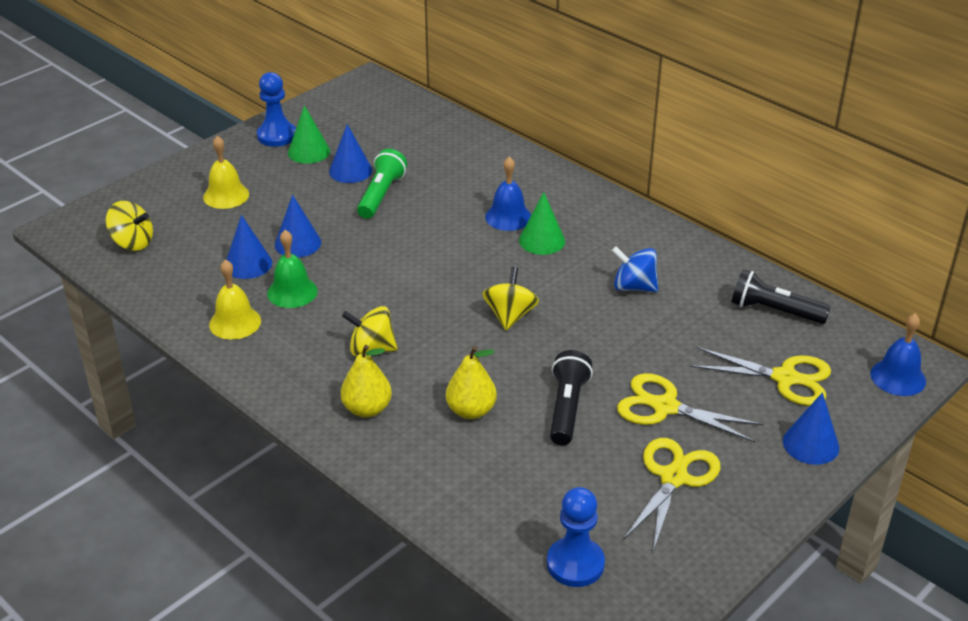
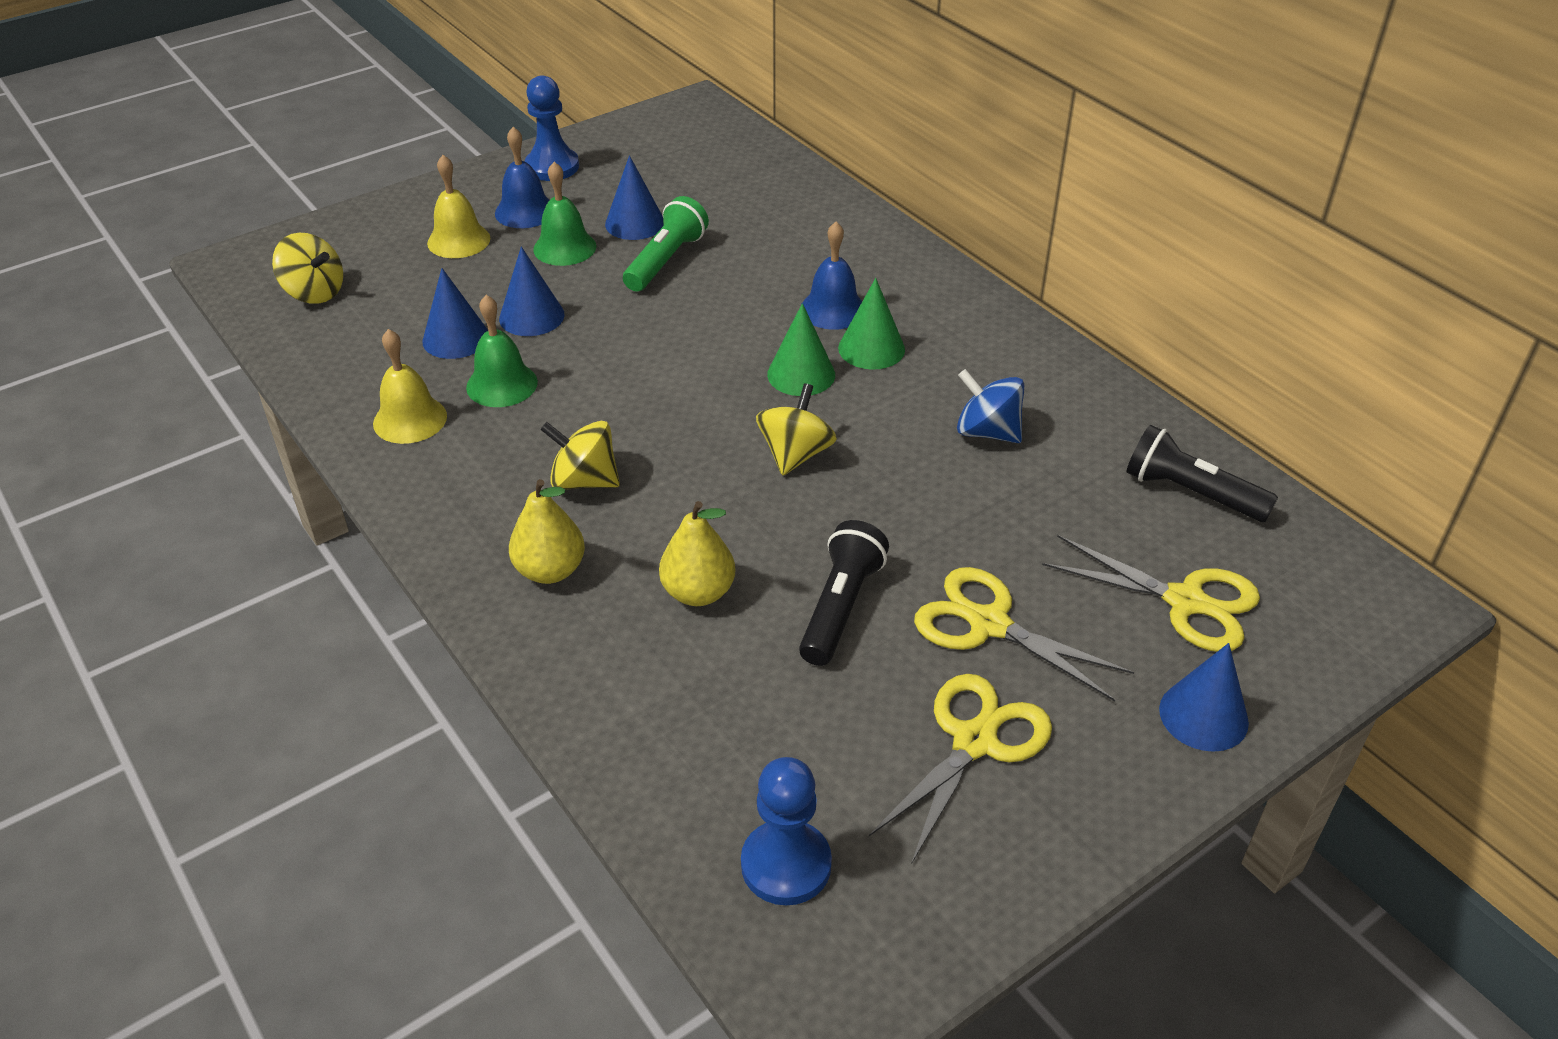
camera: 10 degrees right, 5 degrees up
green cone [288,105,330,164] -> green cone moved to [767,303,835,396]
blue bell [870,313,926,396] -> blue bell moved to [495,127,549,228]
none -> green bell [533,162,596,266]

